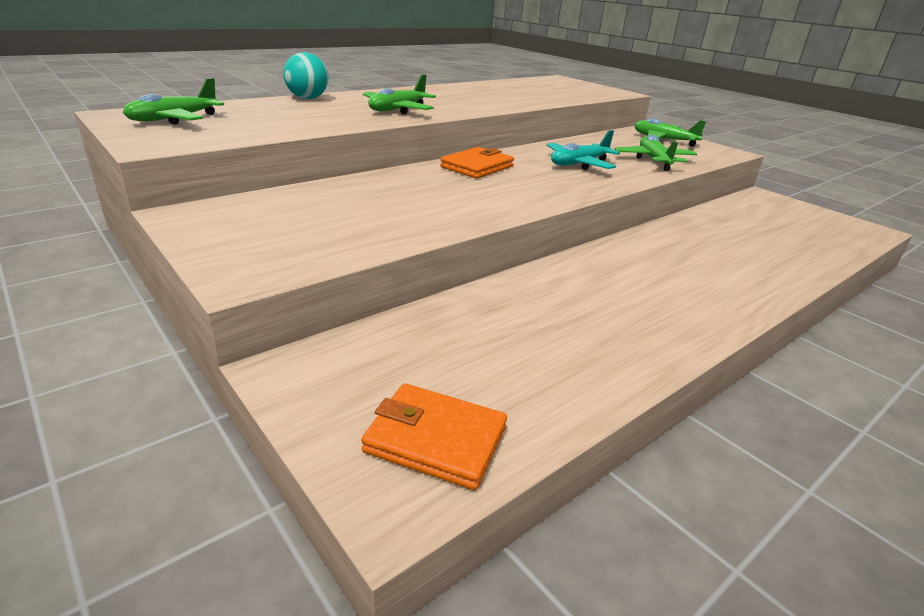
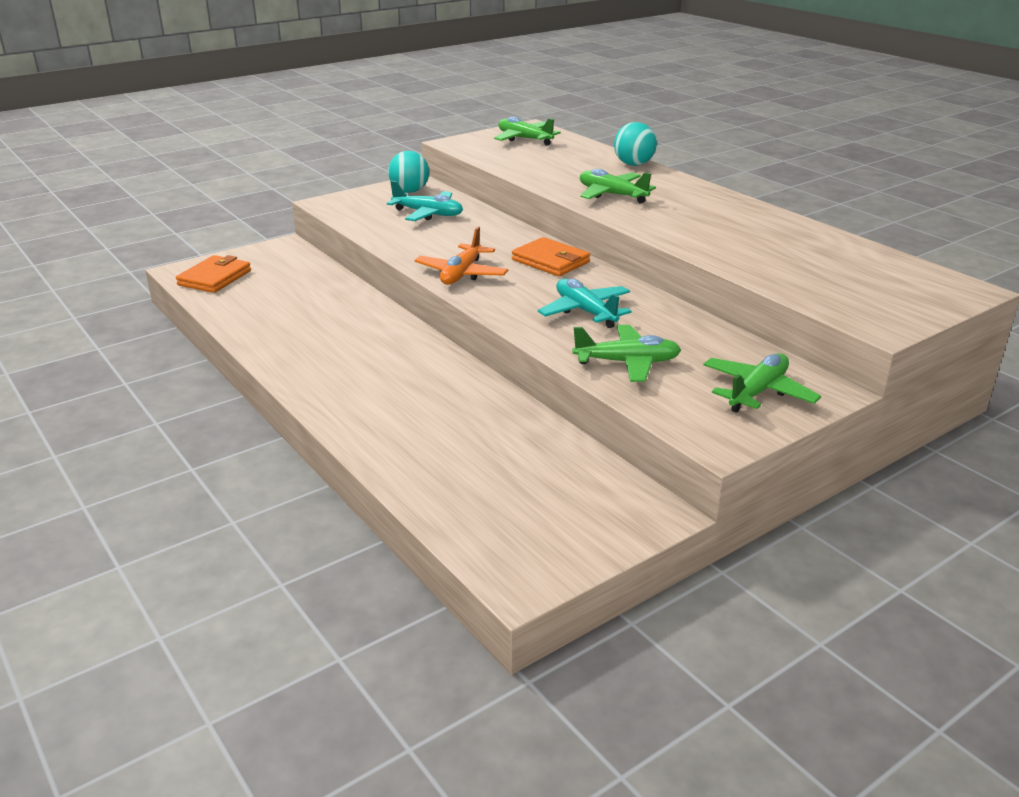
camera: 95 degrees right, 0 degrees up
none -> turquoise plane [387,181,463,221]
none -> turquoise ball [388,151,429,193]
none -> orange plane [414,227,508,285]

